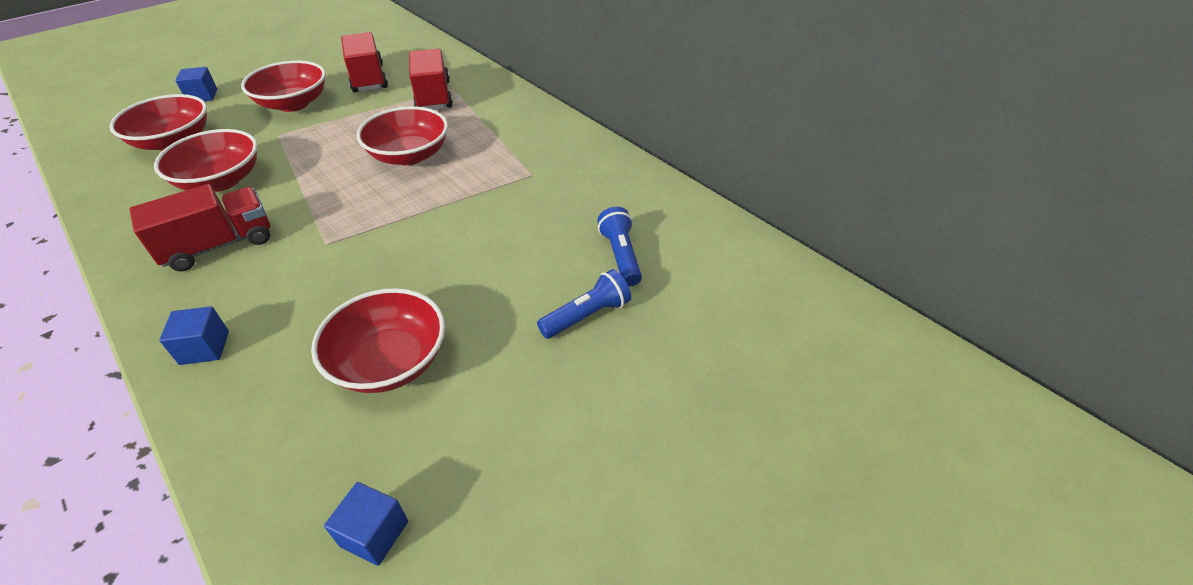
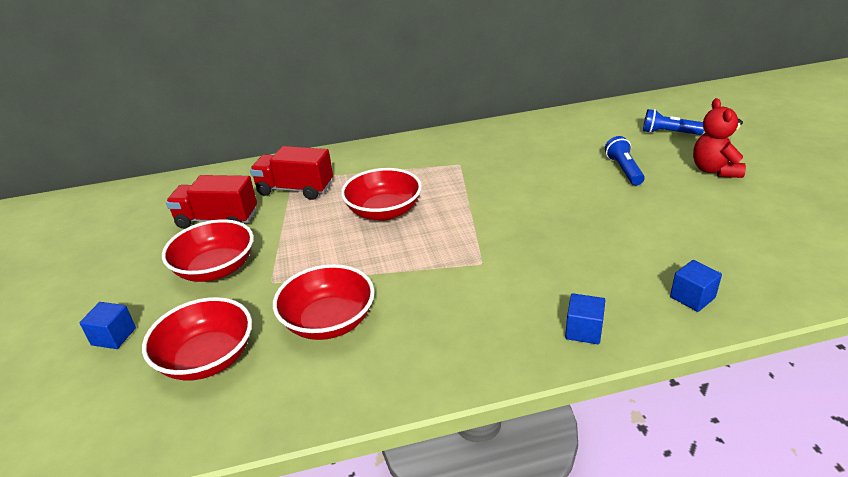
camera: 60 degrees left, 10 degrees down
red truck [129,184,270,271] -> none
red bowl [311,288,445,393] -> none
blue cube [324,482,408,566] -> blue cube moved to [670,260,722,312]
blue flashlight [597,207,642,286] -> blue flashlight moved to [643,109,704,135]
none -> red teddy bear [693,98,746,178]

